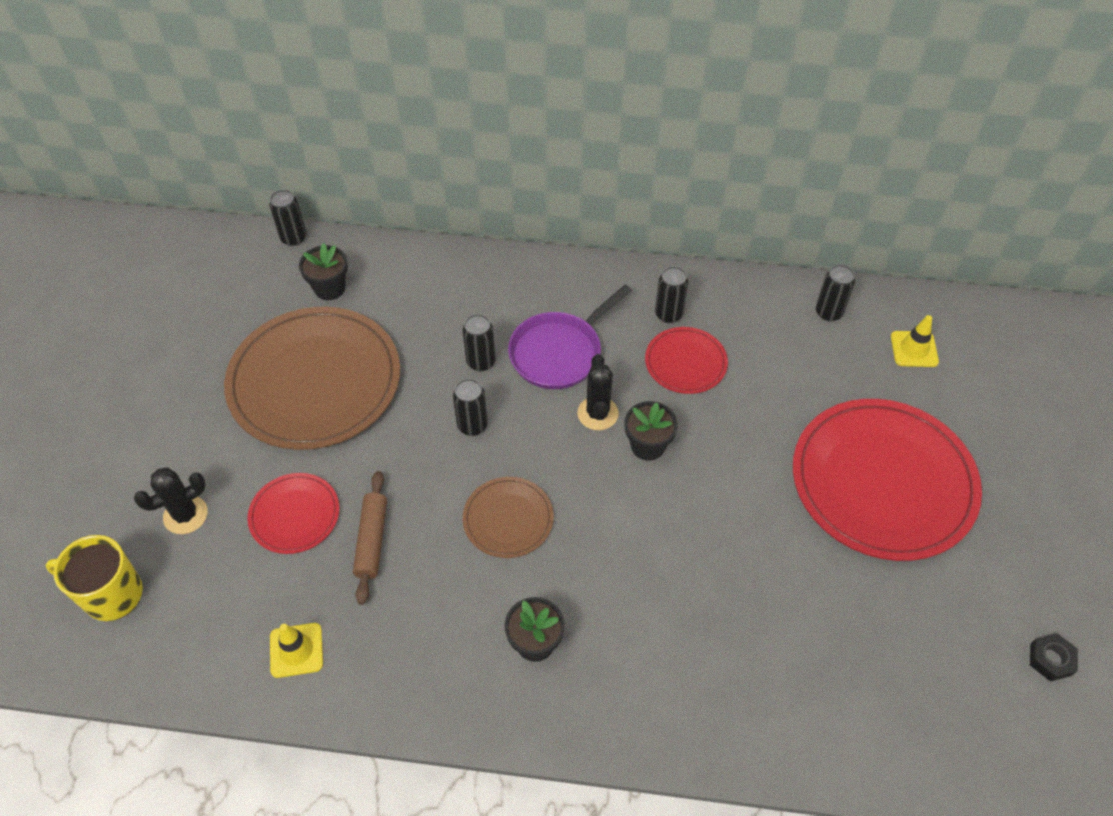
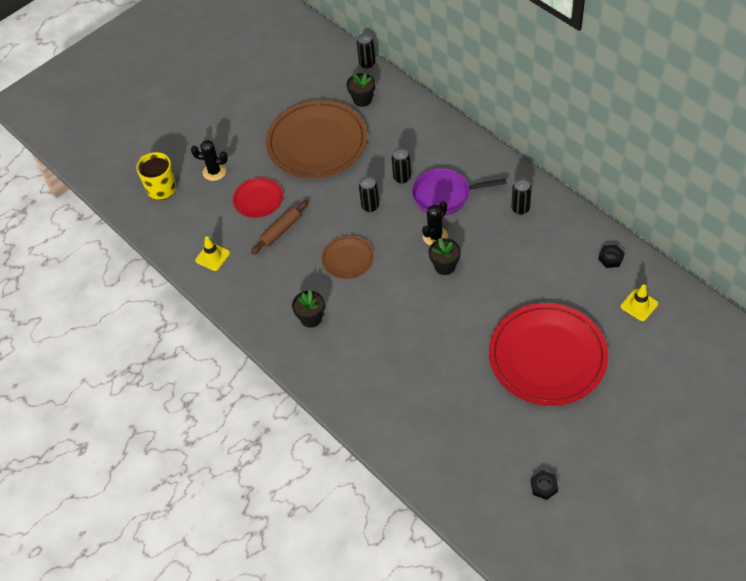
camera: 45 degrees right, 0 degrees up
red plate [645,327,728,394] -> none
black can [816,264,855,322] -> black nut [598,245,625,268]

